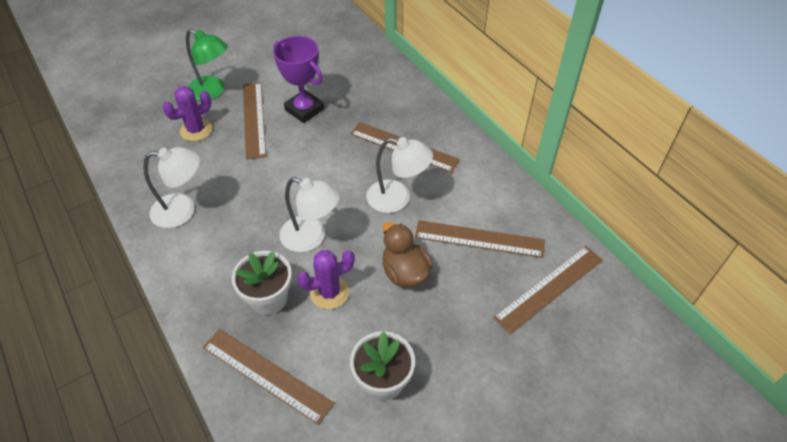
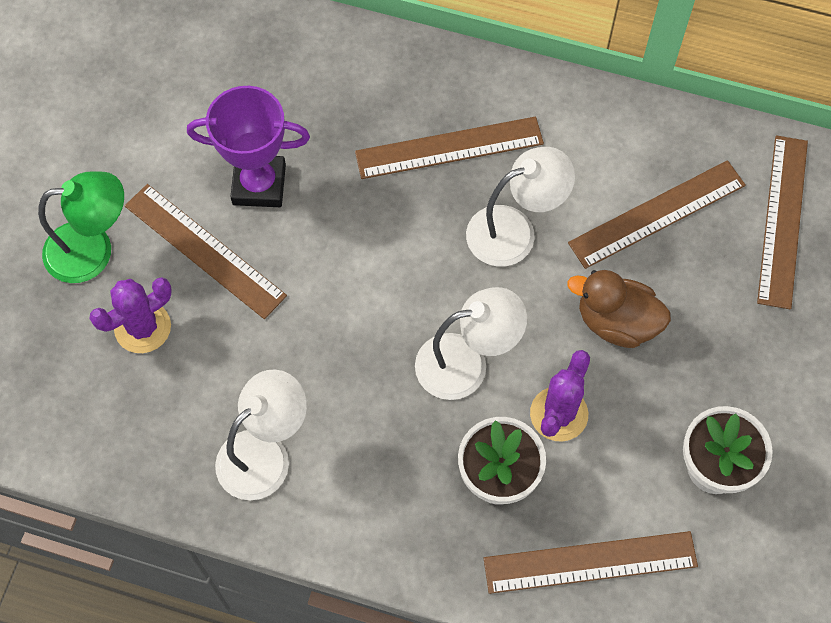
camera: 40 degrees left, 15 degrees up
purple cactus [162,86,212,141] -> purple cactus turned 45 degrees clockwise [89,277,172,353]

